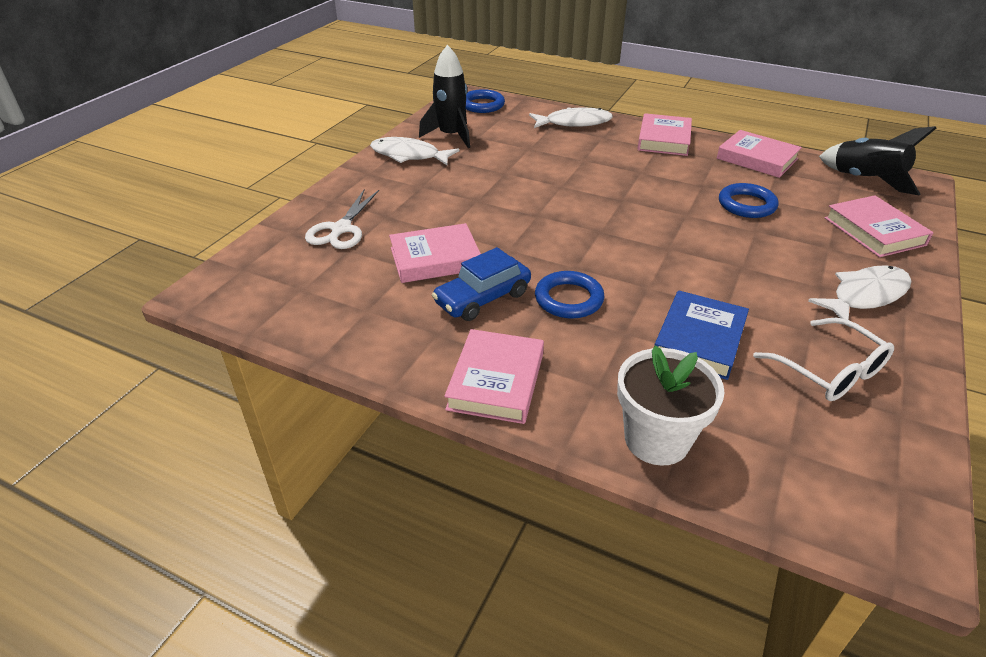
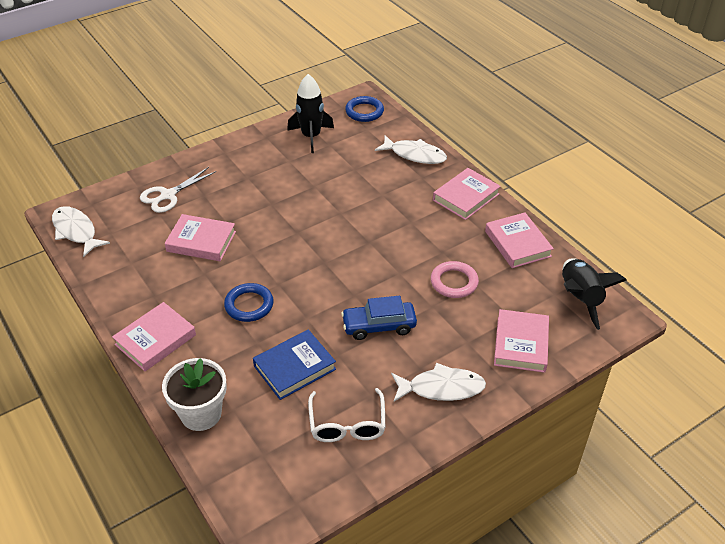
camera: 30 degrees right, 5 degrees up
white fish [370,137,459,165] -> white fish moved to [52,206,110,257]
blue car [432,247,531,321] -> blue car moved to [341,296,417,340]
blue ring [719,183,778,218] -> pink ring [431,261,479,298]

